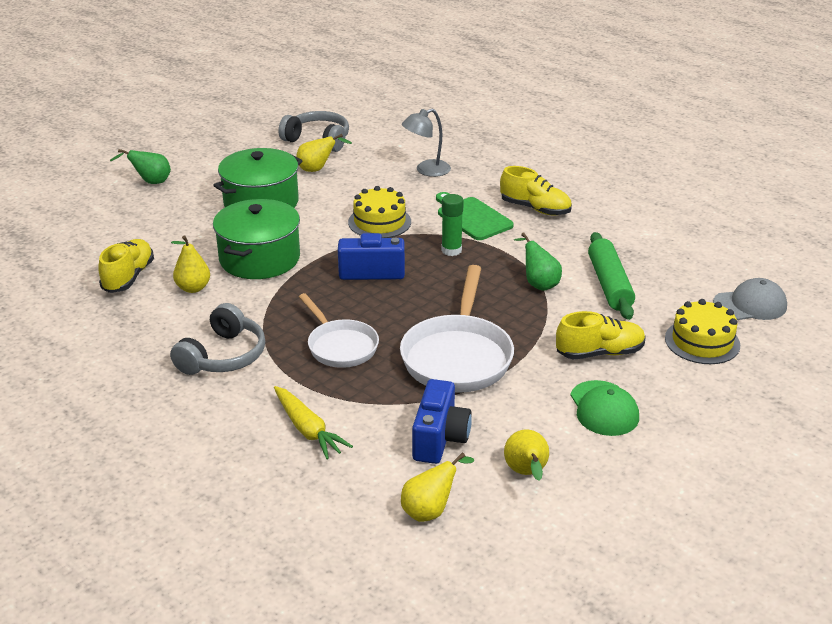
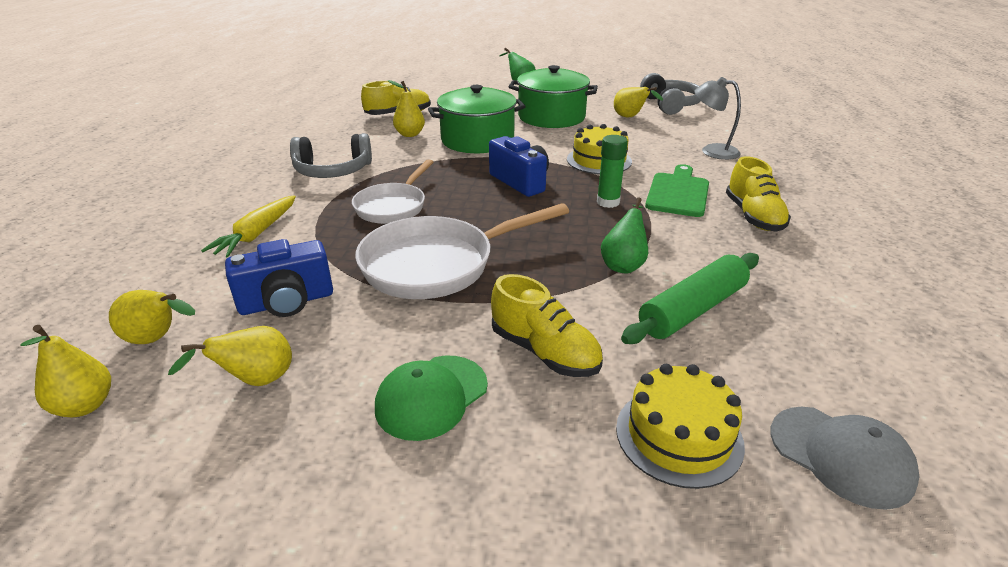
camera: 55 degrees right, 0 degrees up
none -> yellow pear [21,325,111,417]

